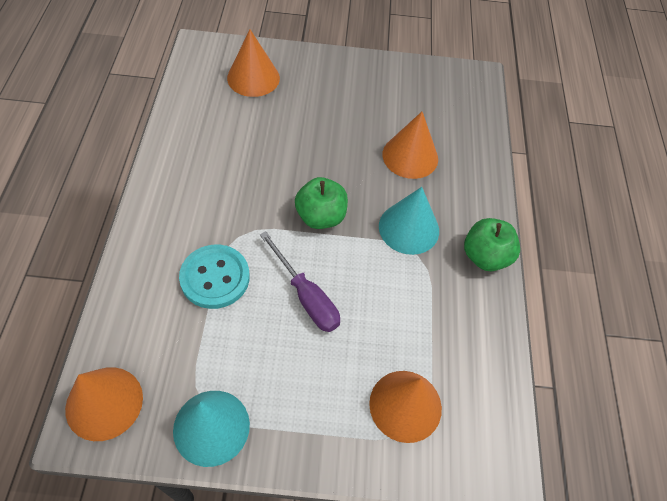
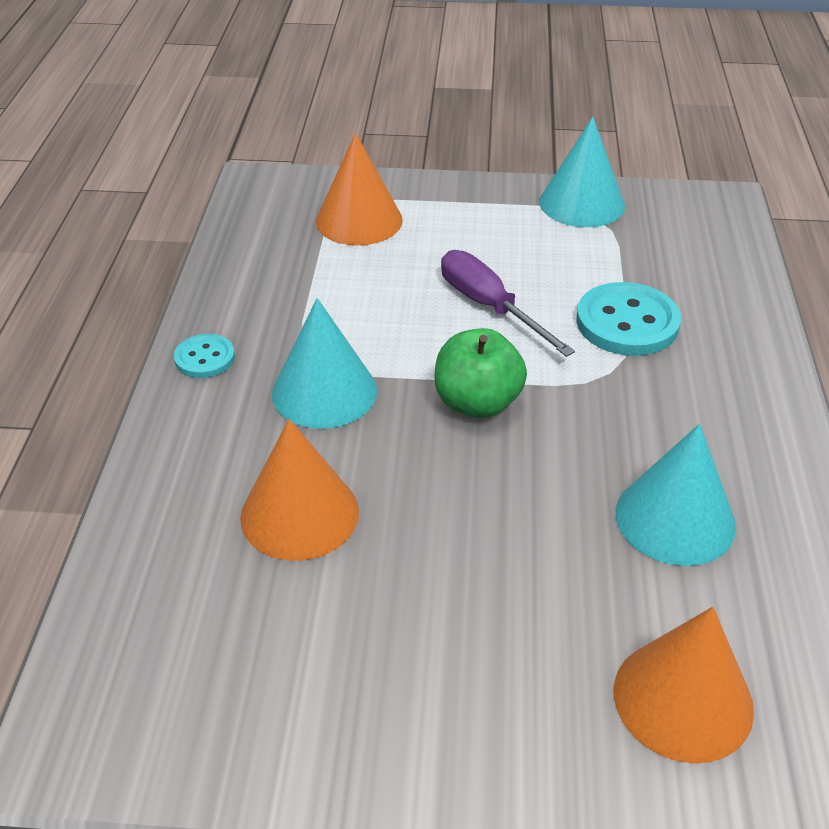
camera: 175 degrees left, 15 degrees down
orange cone [65,367,143,441] -> none
green apple [464,218,520,271] -> turquoise button [174,334,235,378]
none -> turquoise cone [615,424,736,566]

